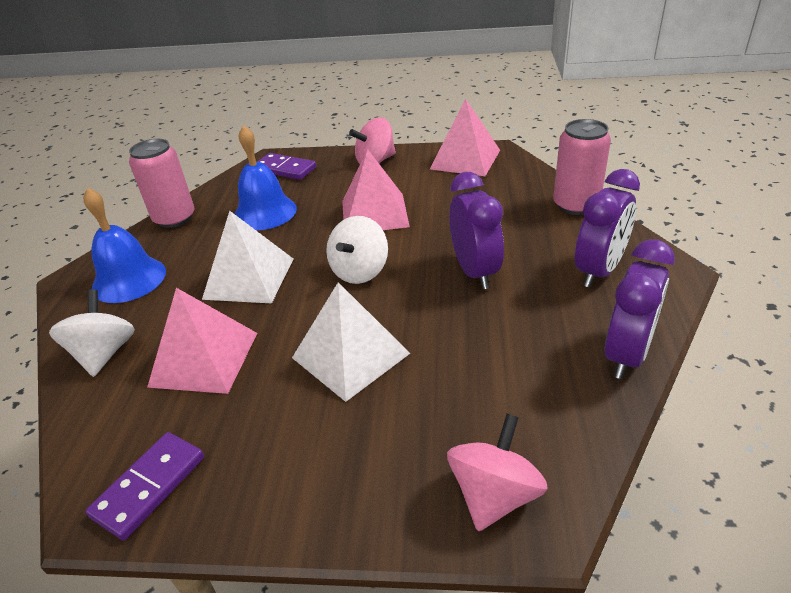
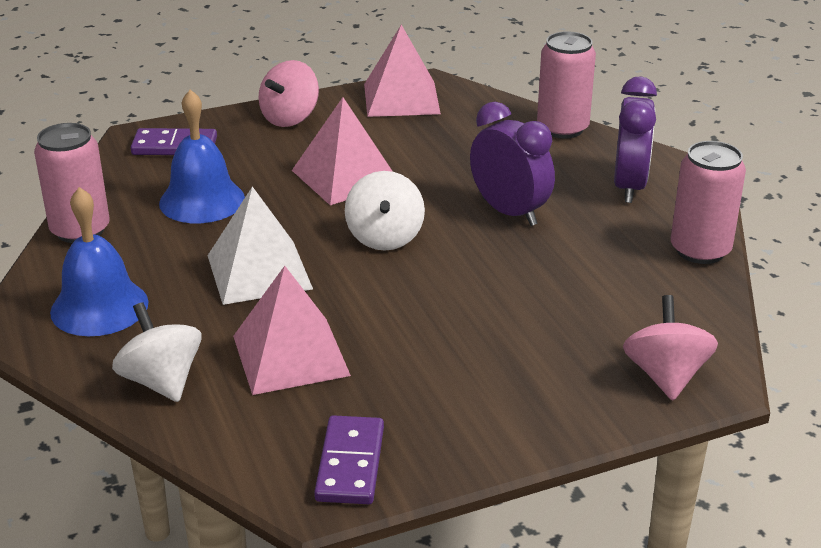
camera: 30 degrees left, 5 degrees down
white pyramid [292,282,410,402] -> none
purple clock [605,239,675,379] -> pink can [671,141,746,264]

